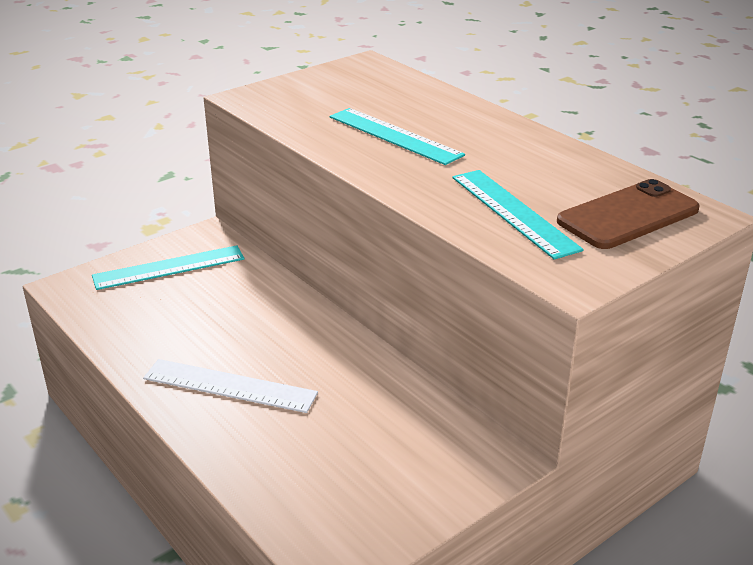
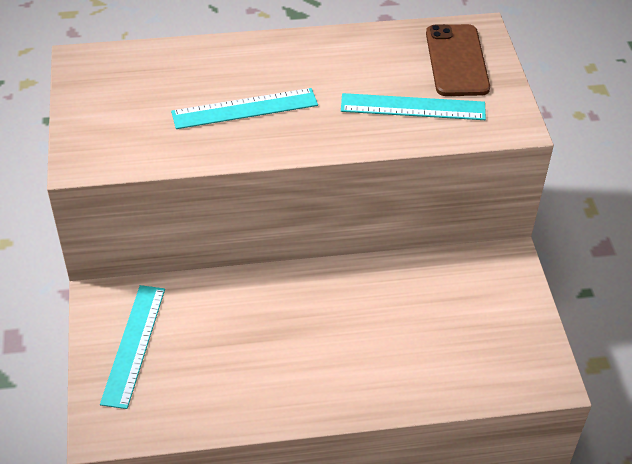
camera: 60 degrees left, 15 degrees up
white ruler [143,359,318,413] -> none

